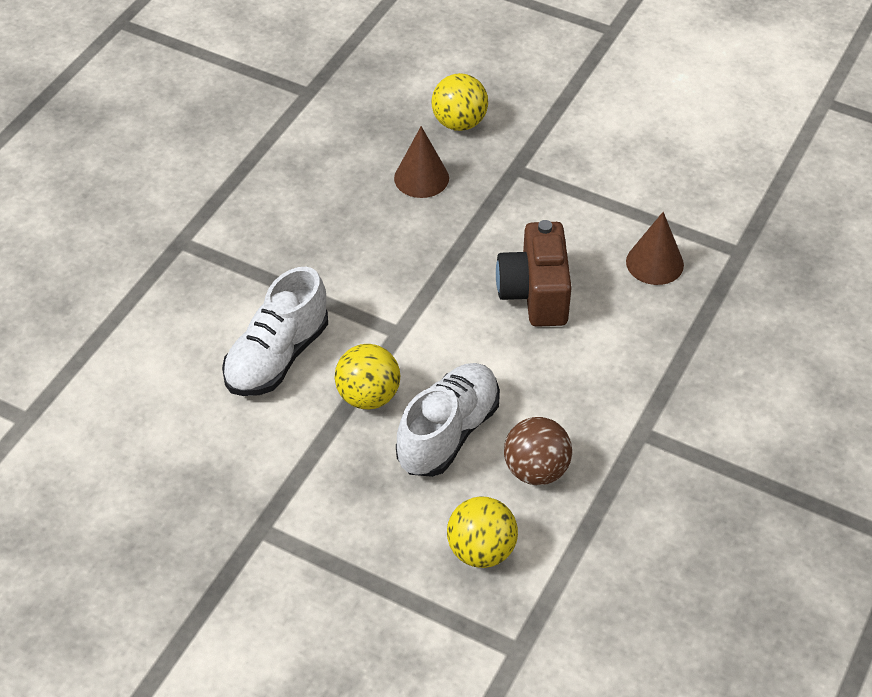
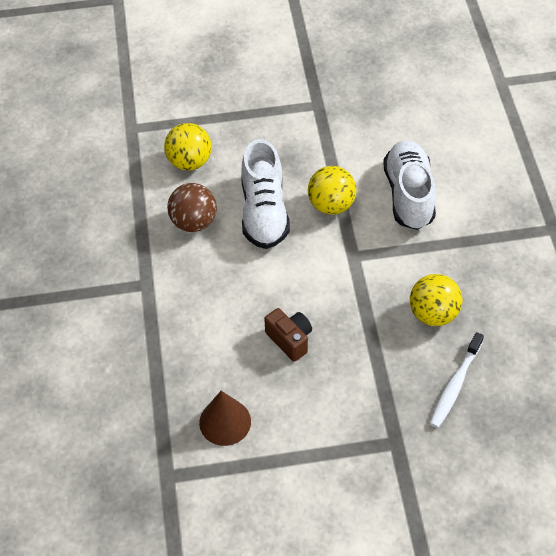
camera: 145 degrees right, 5 degrees up
brown cone [394,126,449,198] -> white toothbrush [429,332,484,428]
yellow ball [432,73,488,131] -> yellow ball moved to [410,274,462,326]
brown camera [496,220,572,327] -> brown camera [264,308,312,362], size x0.61

